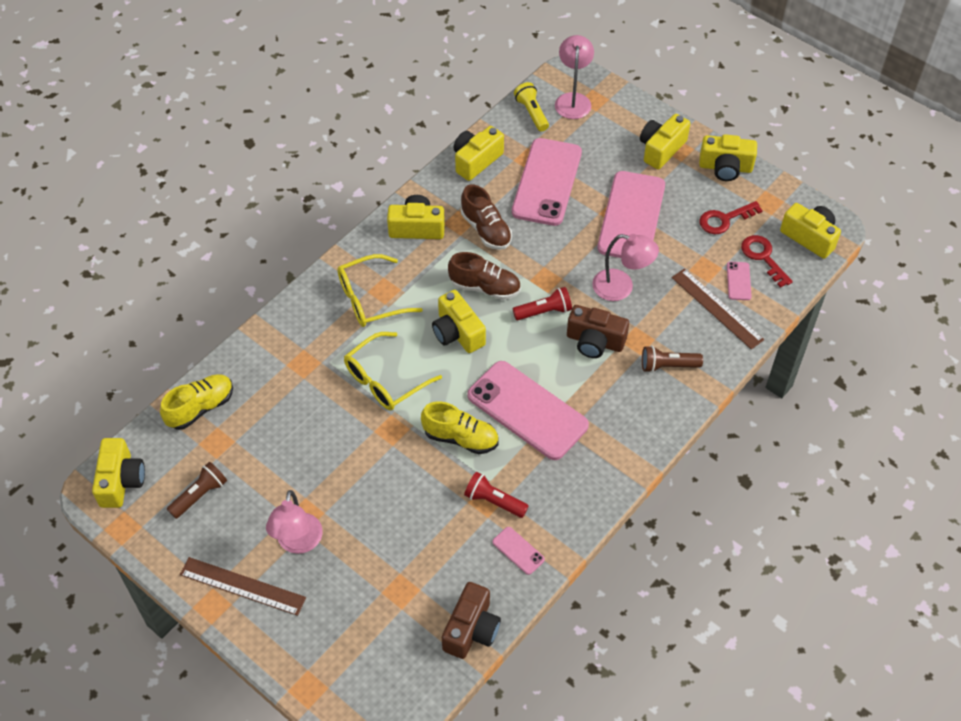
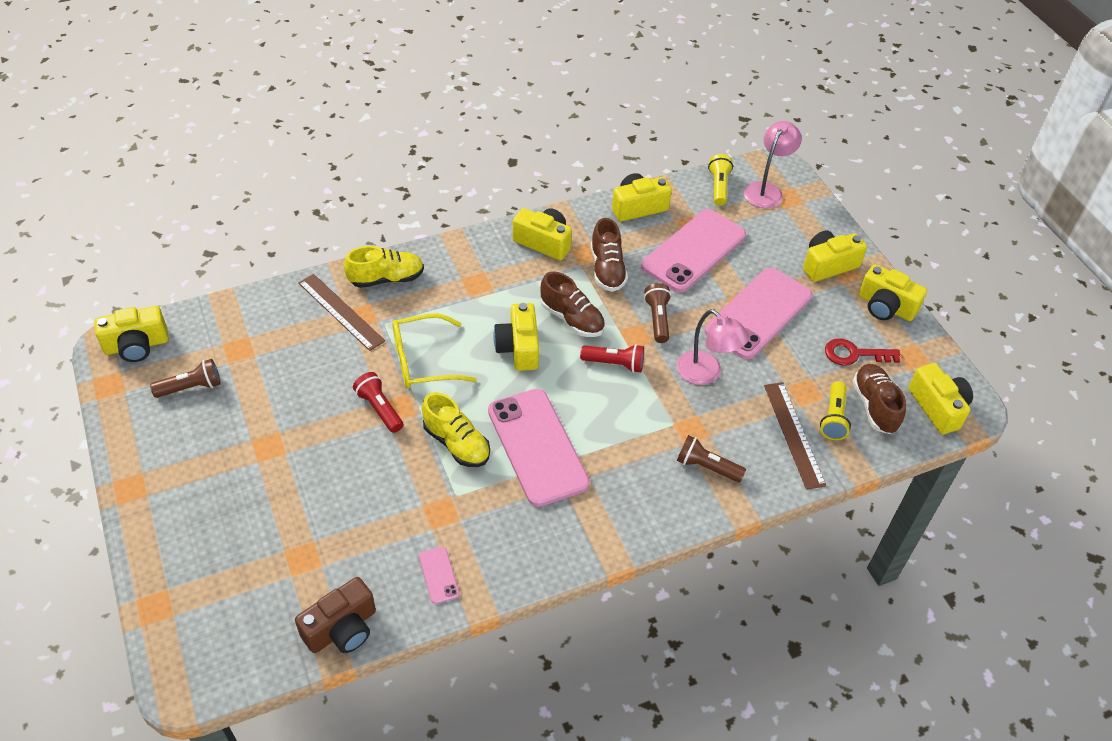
camera: 25 degrees right, 5 degrees down
yellow camera [92,438,145,508] -> yellow camera turned 45 degrees clockwise [94,306,168,362]
yellow shoe [160,374,233,430] -> yellow shoe moved to [344,246,424,288]
brown ruler [180,557,306,616] -> brown ruler moved to [298,274,385,351]
pink lamp [266,490,323,554] -> none
yellow glasses [337,254,423,327] -> none
red flashlight [464,472,529,518] -> red flashlight moved to [353,372,403,433]
brown camera [567,305,629,358] -> none
pink phone [727,262,752,300] -> yellow flashlight [820,381,851,440]
red key [741,235,793,288] -> brown shoe [852,364,906,434]
none -> brown flashlight [644,283,671,343]

